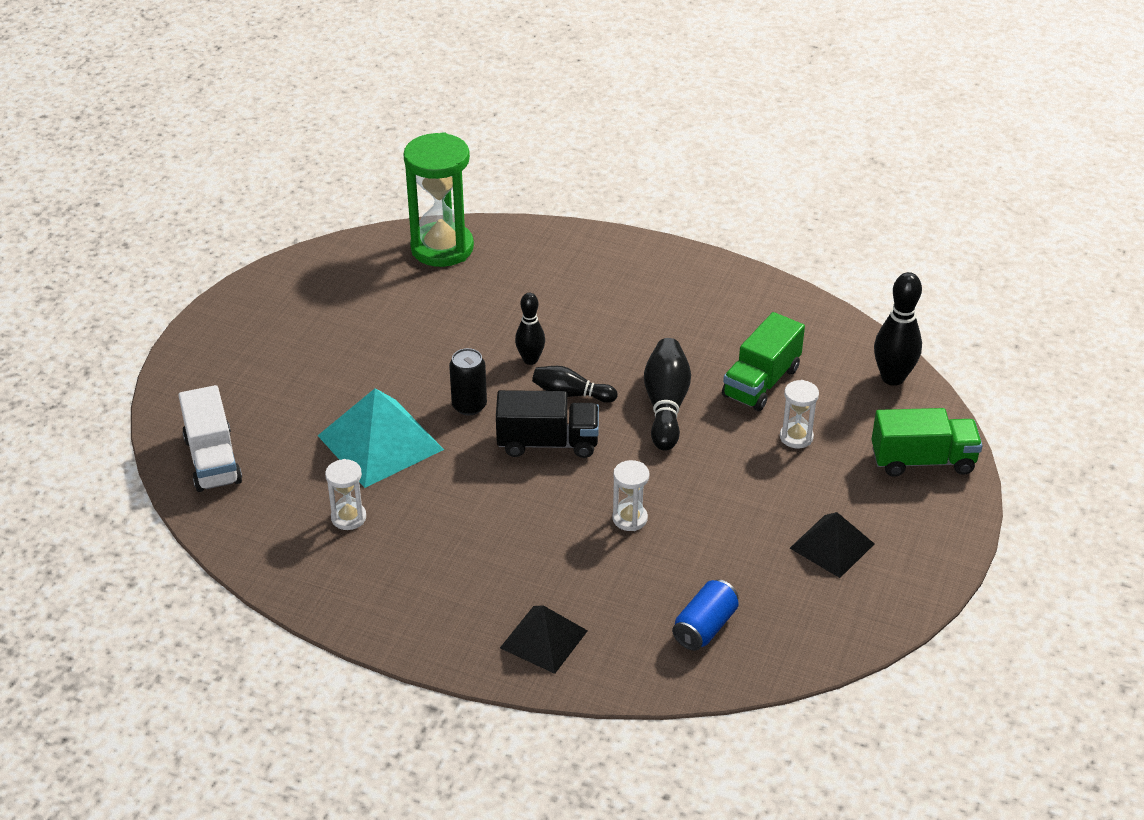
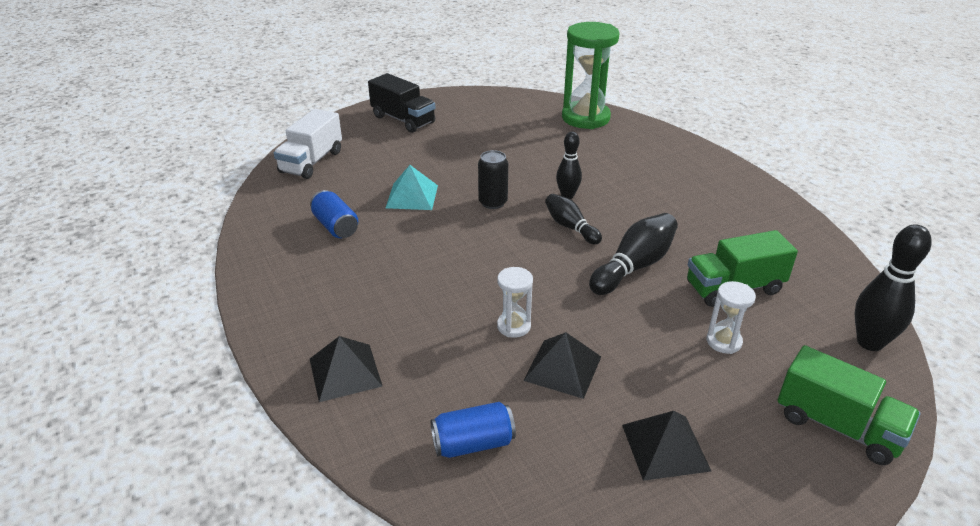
camera: 40 degrees right, 5 degrees down
turquoise pyramid [318,388,444,488] -> turquoise pyramid [386,165,438,210], size x0.63
white hourglass [325,459,366,530] -> blue can [310,190,358,238]
black truck [496,390,599,458] -> black truck moved to [368,73,435,133]
none -> black pyramid [523,332,601,399]

